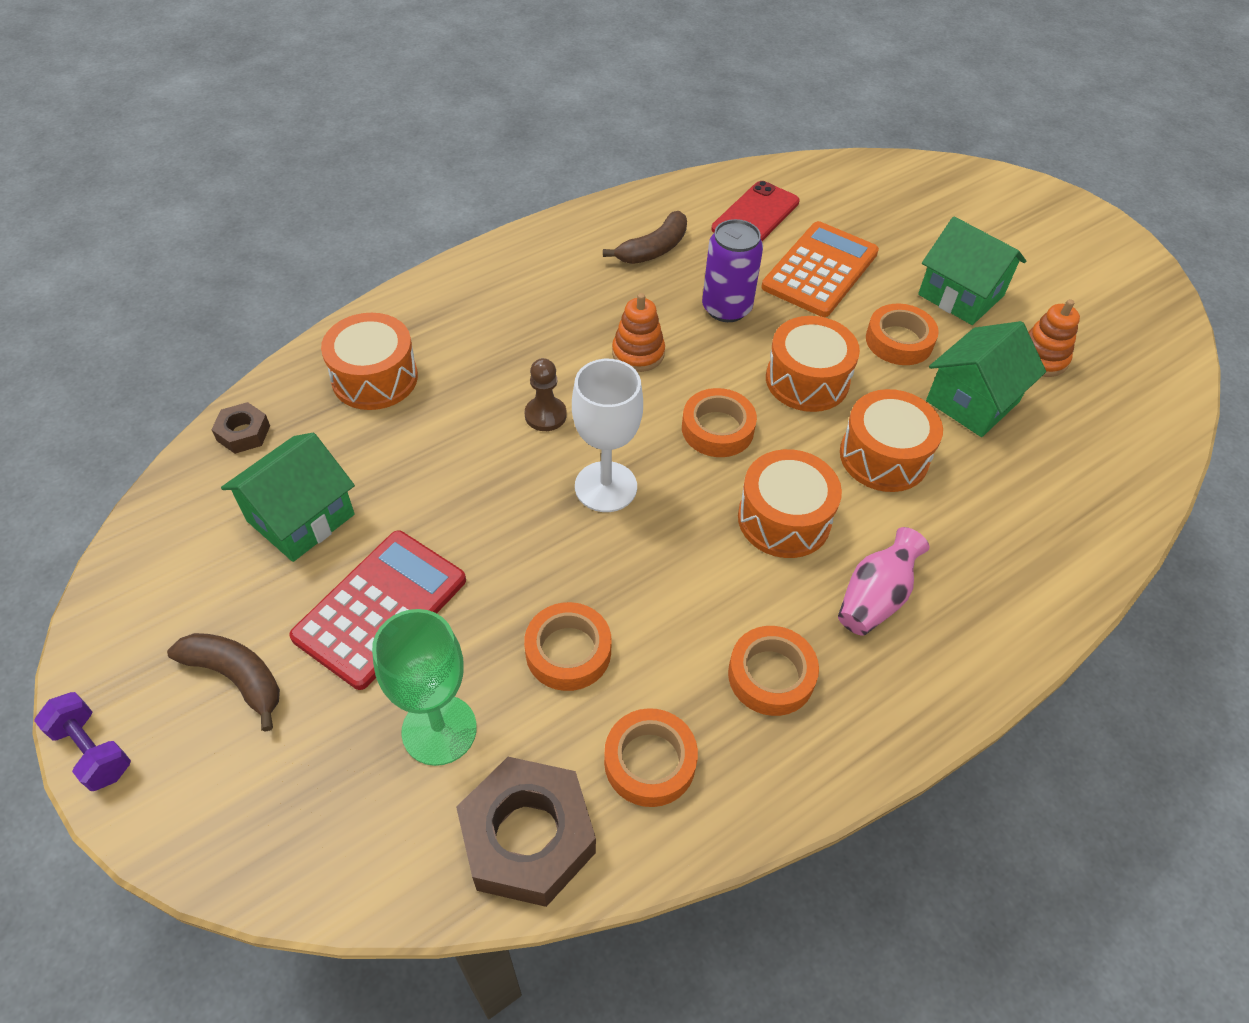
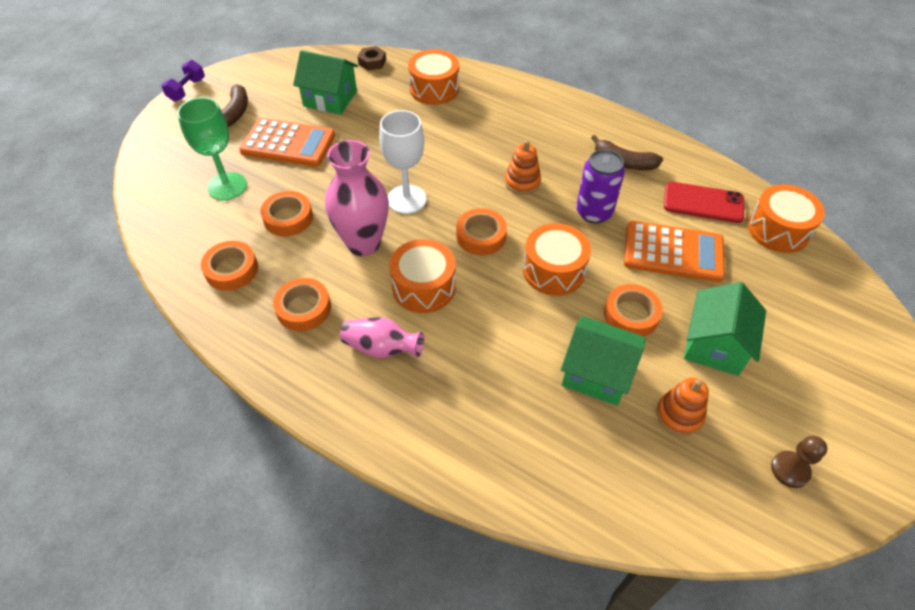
camera: 70 degrees right, 0 degrees up
red calculator [289,531,466,690] -> orange calculator [239,118,335,167]
brown nut [456,757,596,907] -> none
brown pawn [525,358,567,431] -> brown pawn moved to [771,435,827,488]
orange drum [840,389,943,492] -> orange drum moved to [748,184,825,253]
none -> pink vase [325,140,389,256]

